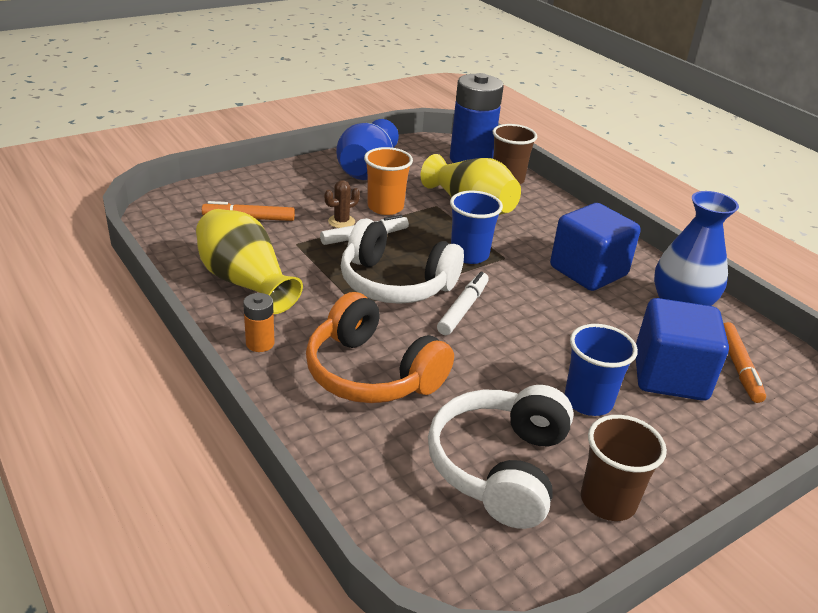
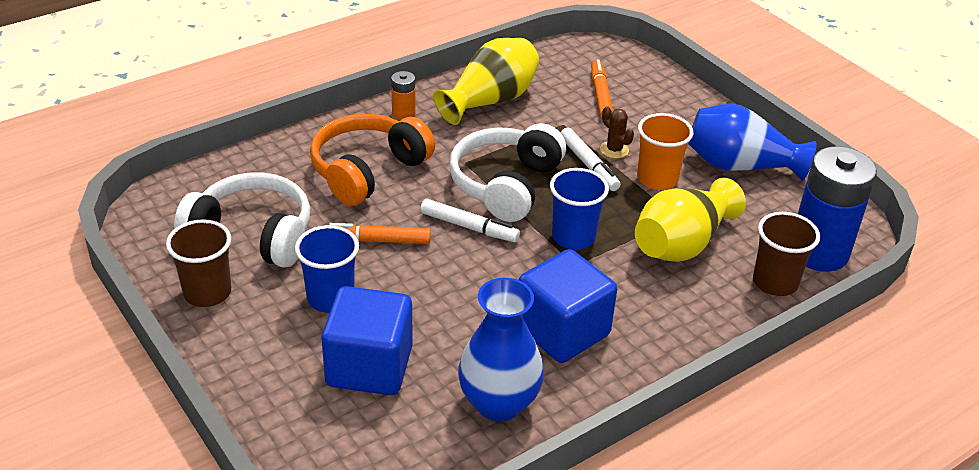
camera: 90 degrees right, 5 degrees up
orange marker [723,322,766,403] -> orange marker moved to [329,223,431,244]

